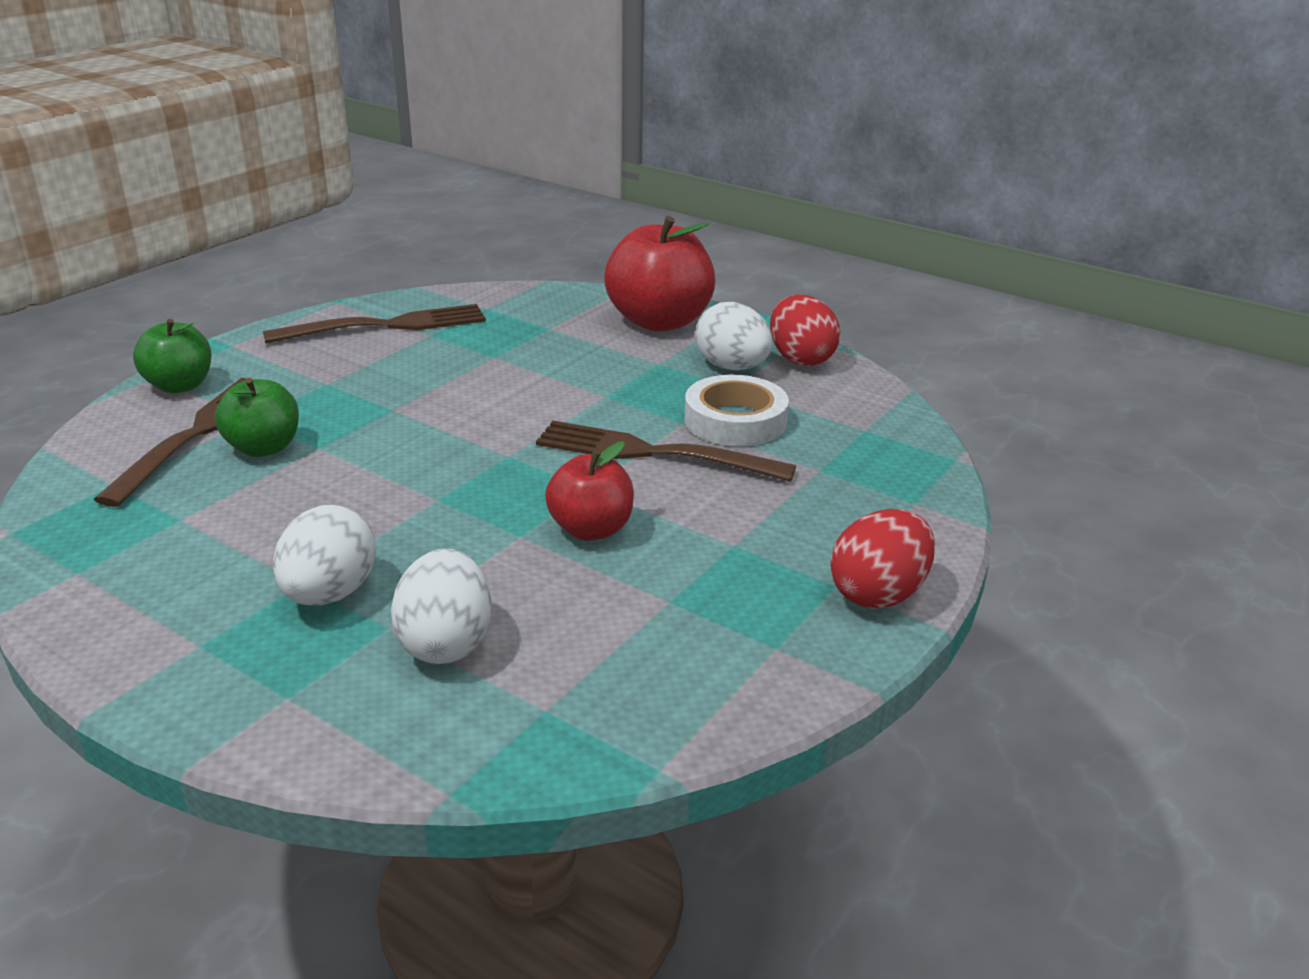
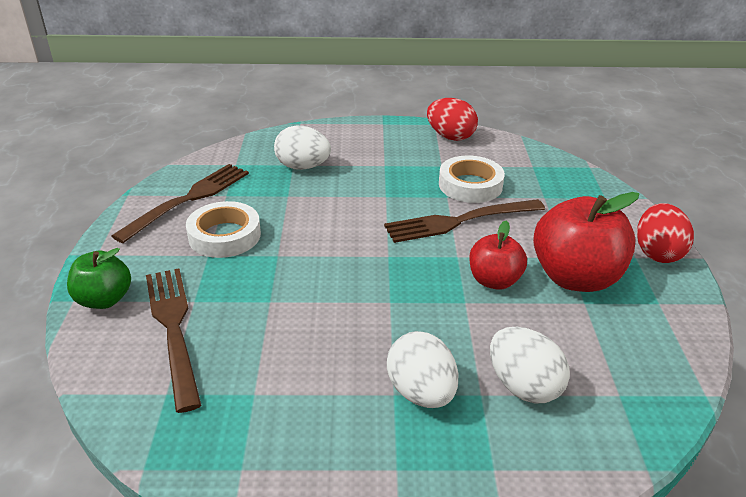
camera: 35 degrees left, 5 degrees up
green apple [215,378,299,457] -> none
red apple [604,216,715,332] -> red apple moved to [533,192,639,292]
white egg [695,302,772,370] -> white egg moved to [274,126,331,170]
none -> white tape [186,201,261,258]

